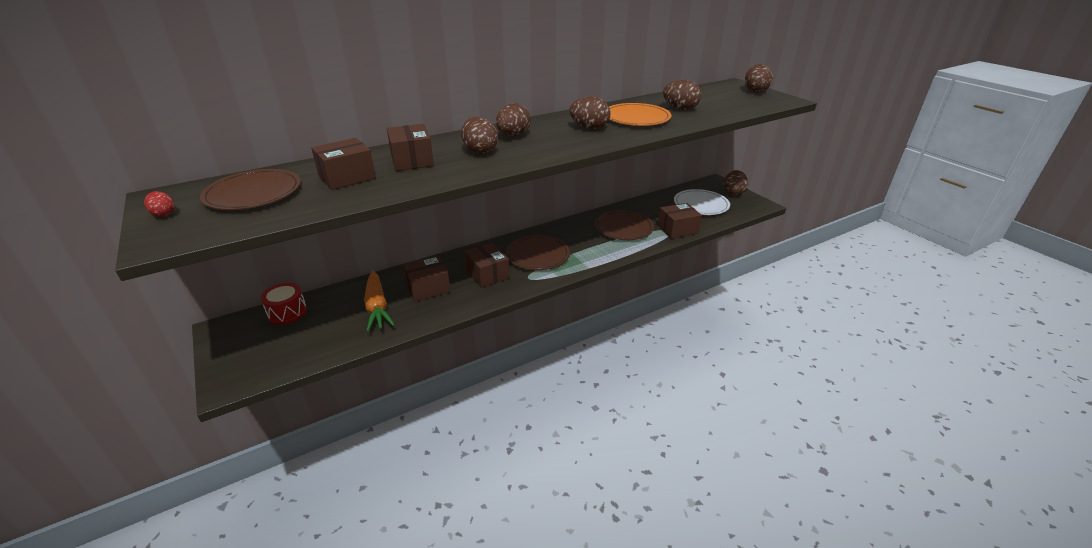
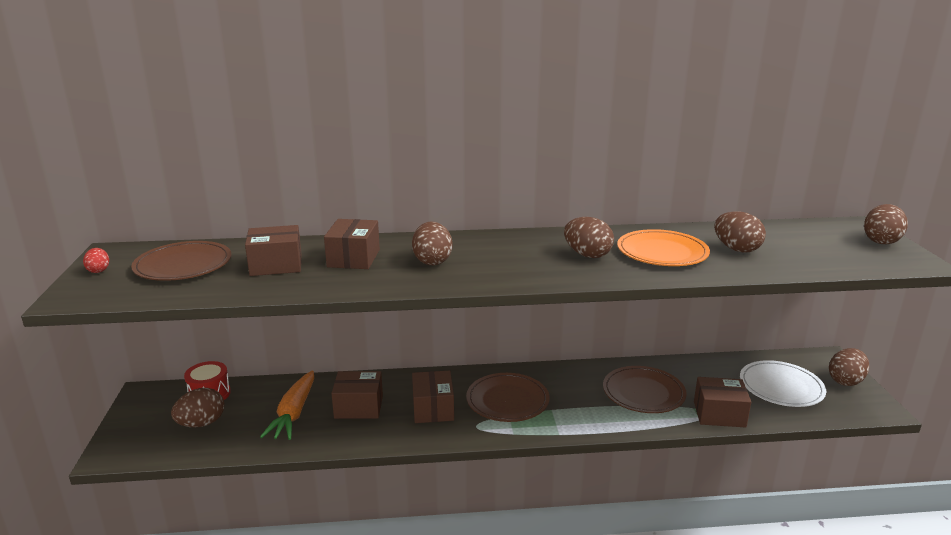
camera: 25 degrees right, 10 degrees down
brown egg [496,103,531,137] -> brown egg moved to [171,388,224,428]

